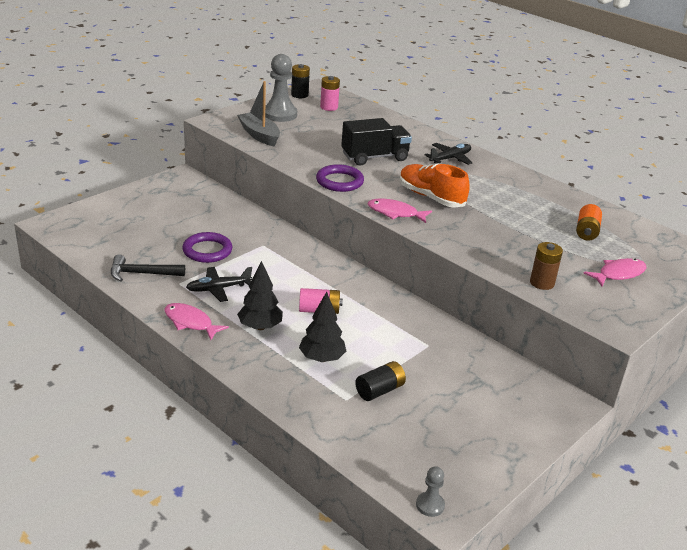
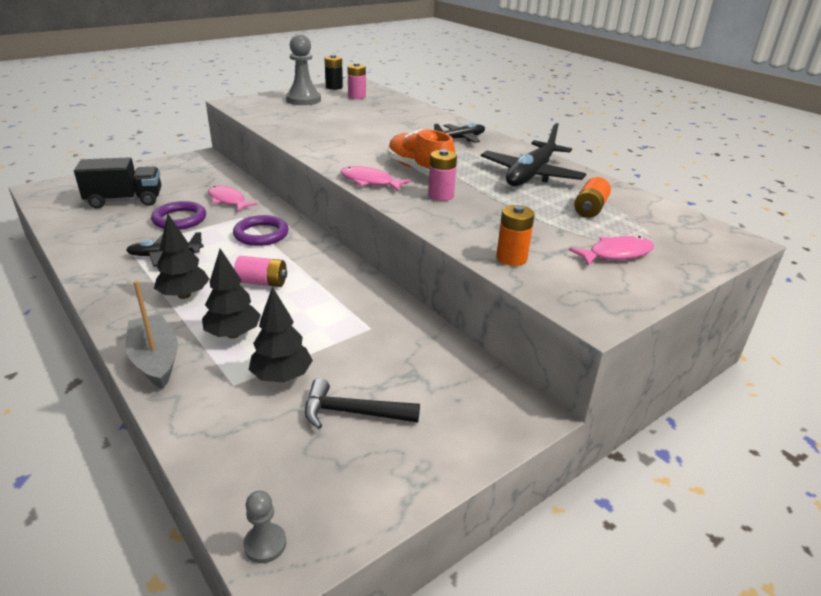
camera: 10 degrees right, 0 degrees up
black hammer [111,254,185,282] -> black hammer moved to [305,378,420,429]
pink fish [165,303,229,340] -> pink fish moved to [208,185,258,212]
grey boat [237,81,280,147] -> grey boat moved to [125,280,178,389]
purple ring [316,164,364,192] -> purple ring moved to [233,215,289,246]
black truck [341,118,412,165] -> black truck moved to [74,157,161,209]
black battery [355,361,406,401] -> black tree [249,287,313,382]
brown battery [530,242,563,290] -> orange battery [496,205,535,266]
none -> pink battery [428,149,457,201]
none -> black plane [481,123,586,186]

